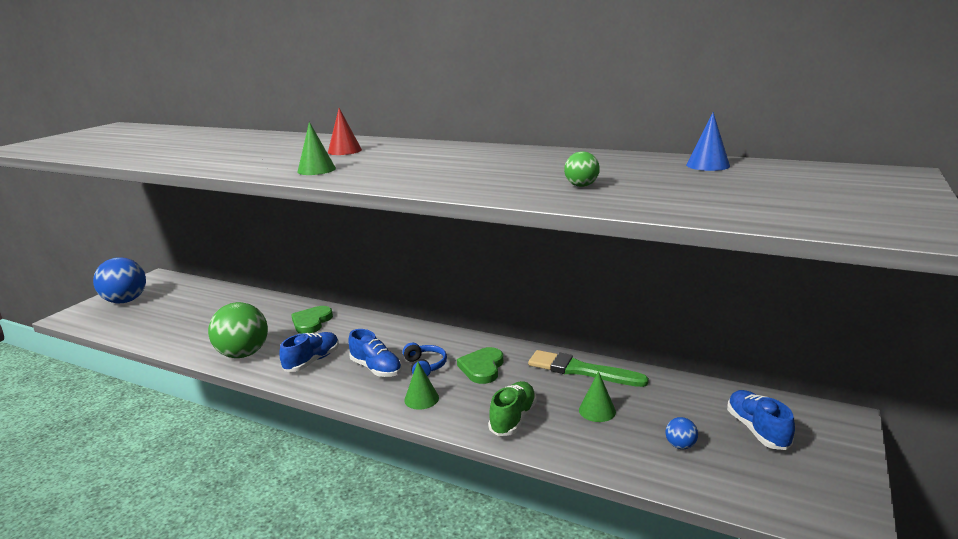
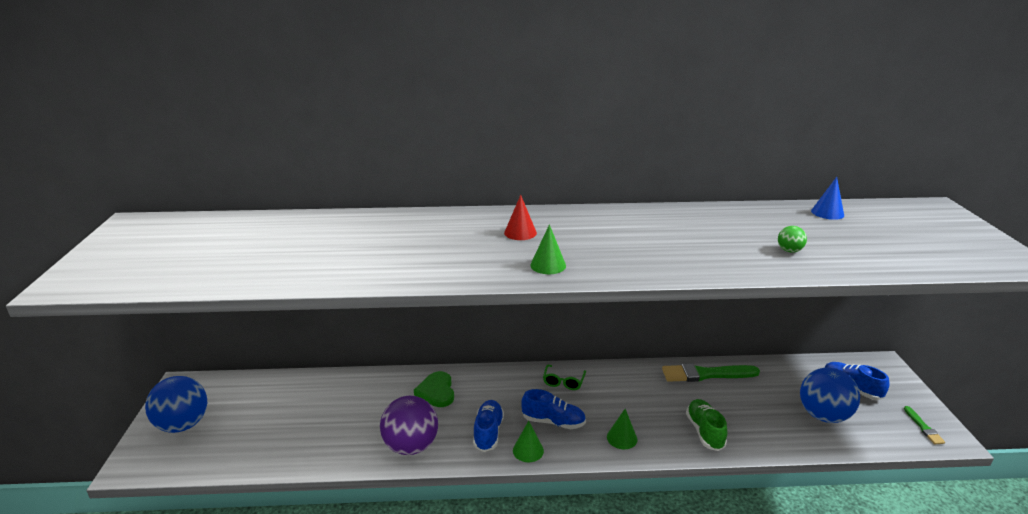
camera: 30 degrees left, 5 degrees up
green ball [208,302,268,358] -> purple ball [380,396,438,455]
blue headphones [403,343,447,377] -> none
green heart [457,347,503,384] -> none
green cone [579,371,616,422] -> green cone moved to [513,421,544,462]
blue ball [665,417,698,449] -> blue ball [800,367,860,423], size x2.36
none -> green glasses [543,364,586,390]
none -> green brush [904,406,945,444]

